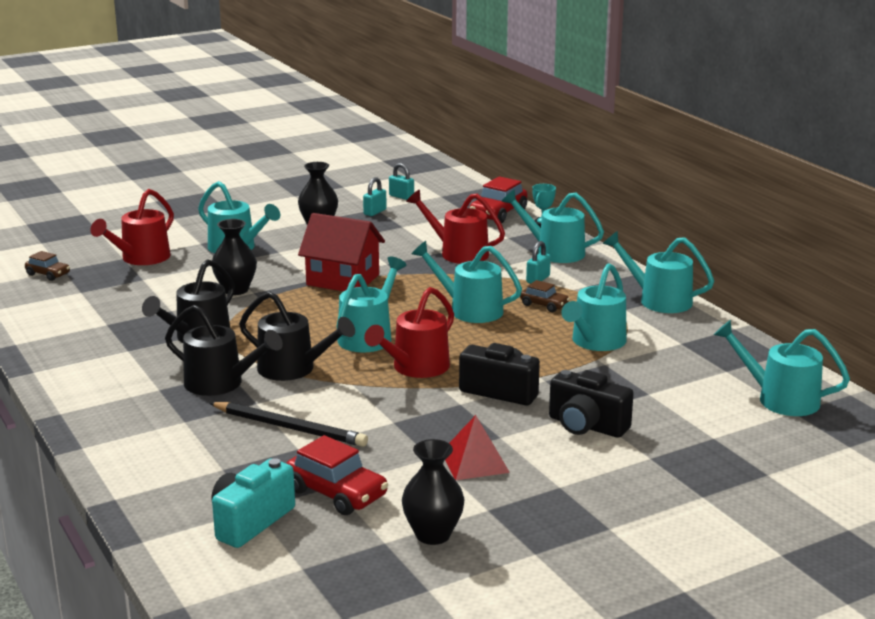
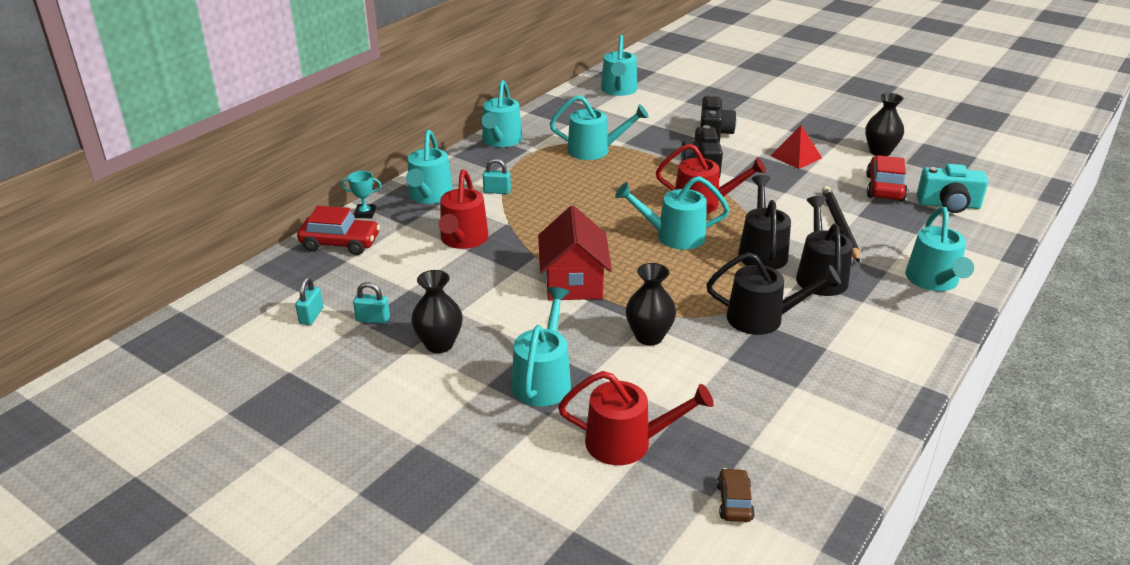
camera: 115 degrees left, 10 degrees up
turquoise watering can [412,241,522,323] -> turquoise watering can moved to [905,207,974,291]
brown car [520,280,570,312] -> none

